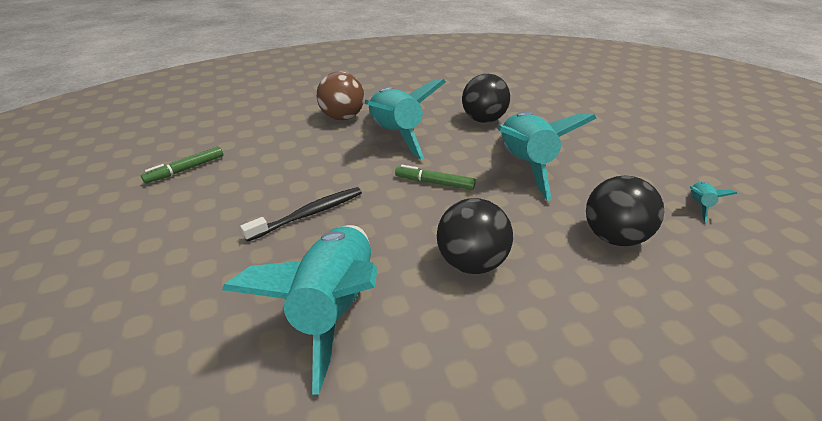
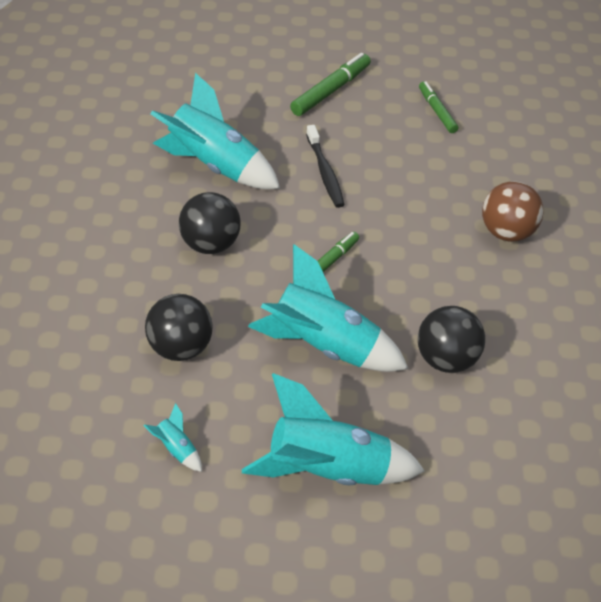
camera: 110 degrees right, 10 degrees up
turquoise rocket [364,79,446,160] -> turquoise rocket moved to [242,373,425,485]
none -> green marker [290,53,371,116]

